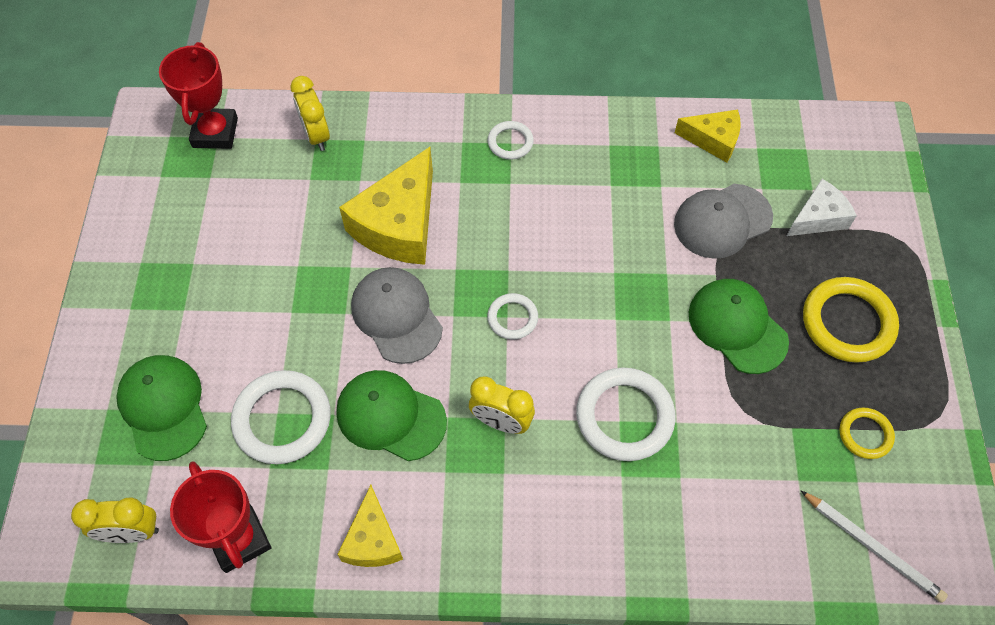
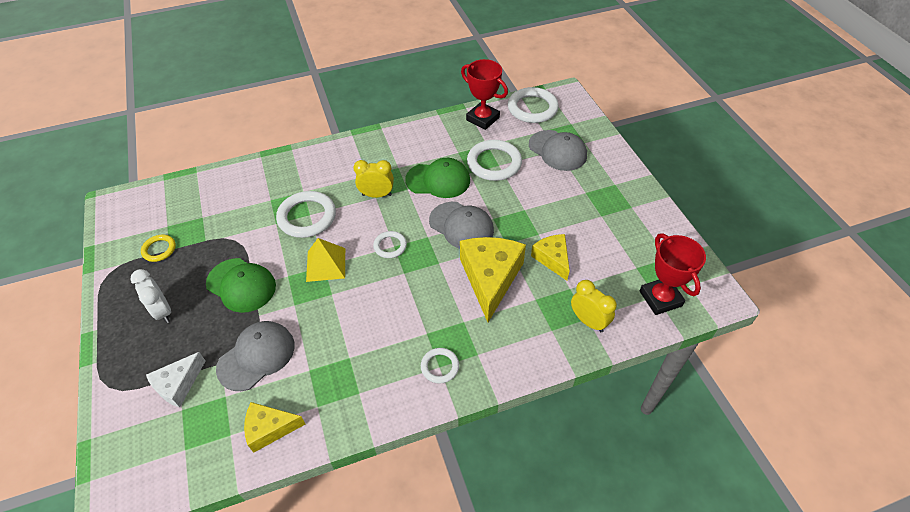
camera: 160 degrees right, 10 degrees down
yellow clock [71,497,159,543] -> white ring [508,87,559,123]
green cap [116,355,207,461] -> grey cap [529,130,587,171]
yellow cheese [337,485,403,567] -> yellow cheese moved to [531,234,570,281]
white pencil [801,491,948,603] -> none
yellow ring [803,277,899,363] -> white clock [130,269,171,323]
none -> yellow pyramid [306,238,345,282]

